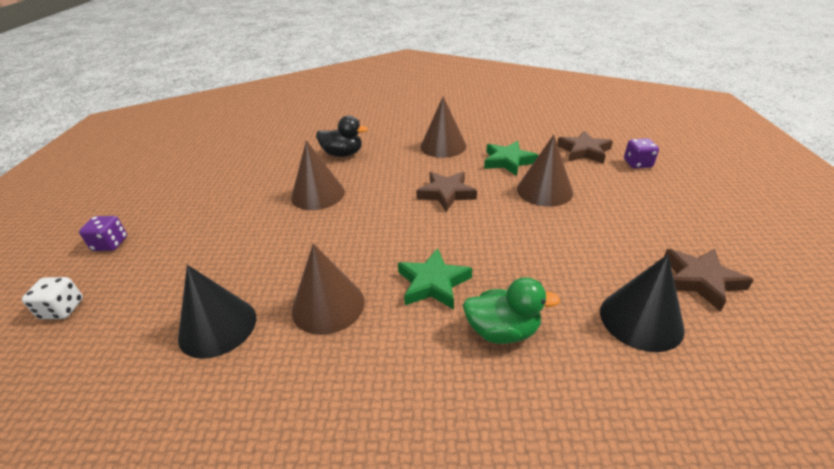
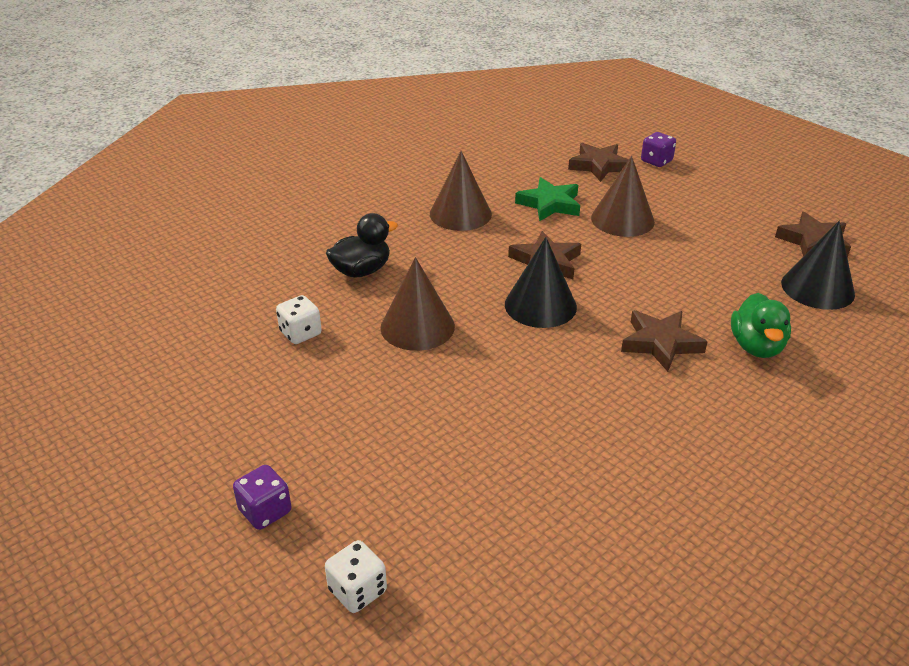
camera: 45 degrees left, 0 degrees up
black cone [178,265,256,359] -> black cone moved to [505,237,577,328]
brown cone [292,243,364,335] -> none
green star [398,248,472,309] -> brown star [621,310,708,372]
green duck [463,277,560,344] -> green duck turned 135 degrees clockwise [731,293,791,358]
none -> white dice [276,295,322,344]

